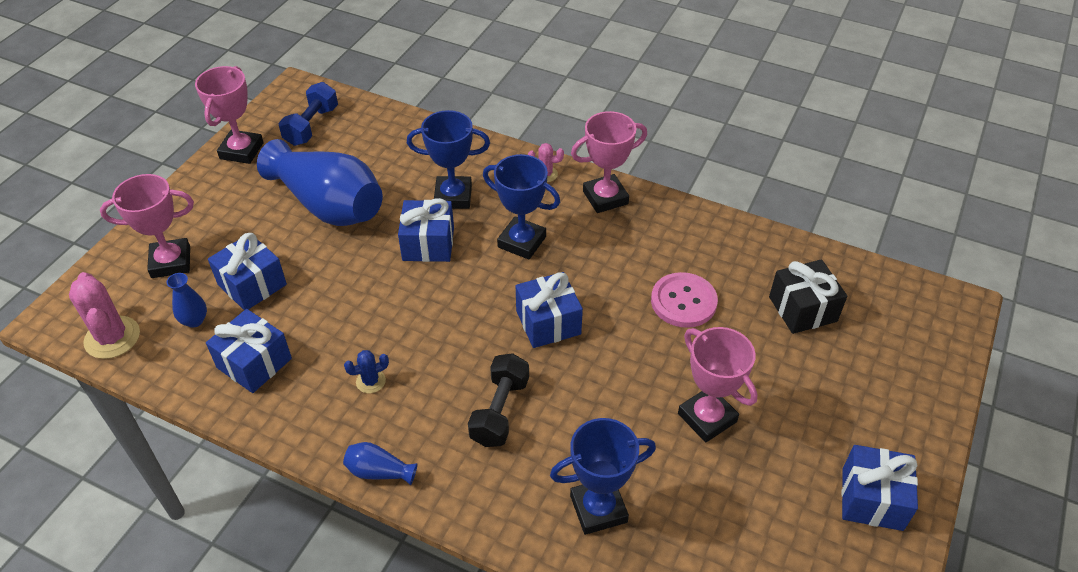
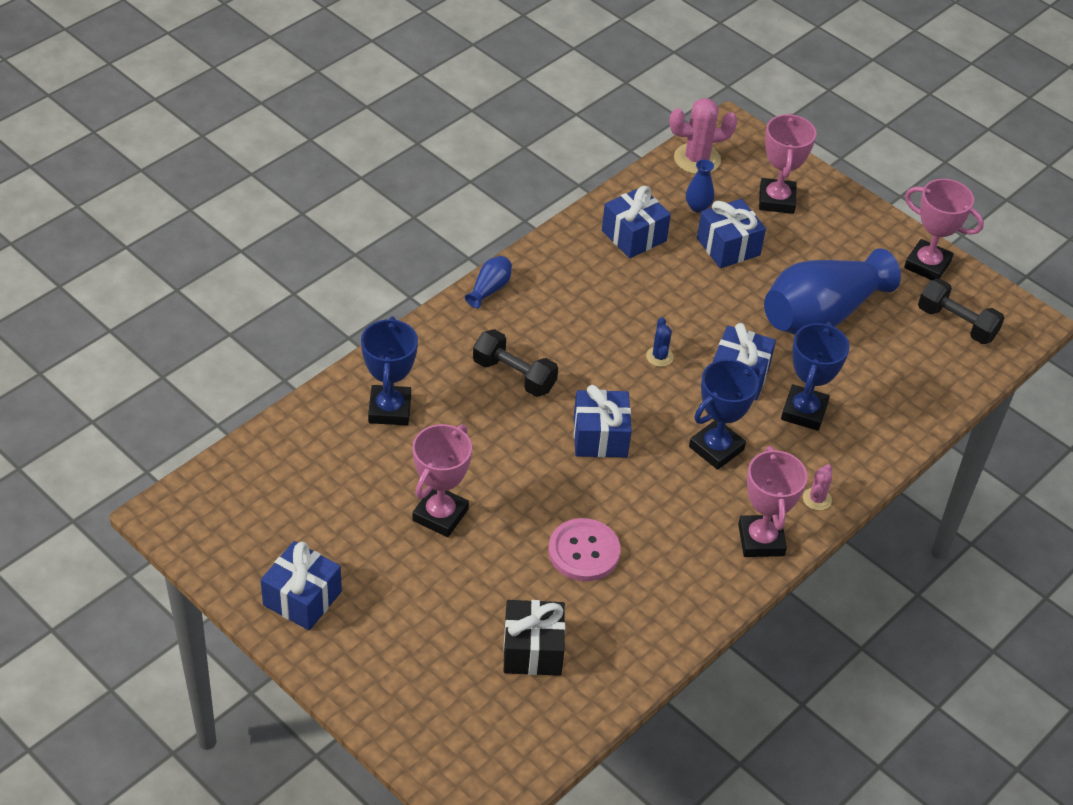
camera: 105 degrees right, 0 degrees up
blue dumbbell [279,82,338,146] -> black dumbbell [918,279,1004,344]
blue cactus [344,350,389,393] -> blue cactus moved to [646,317,674,367]
pink trophy [678,327,758,442] -> pink trophy turned 45 degrees counterclockwise [412,424,472,537]

